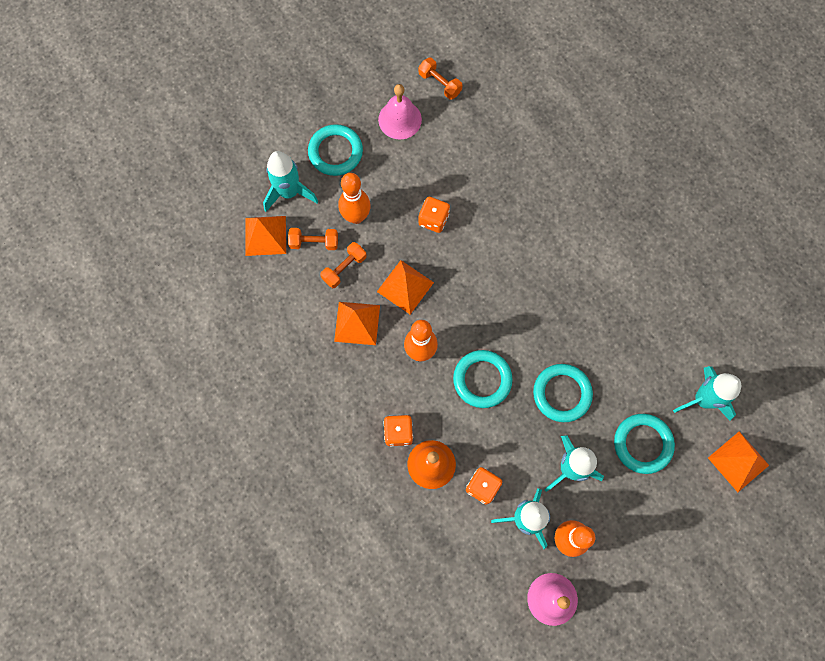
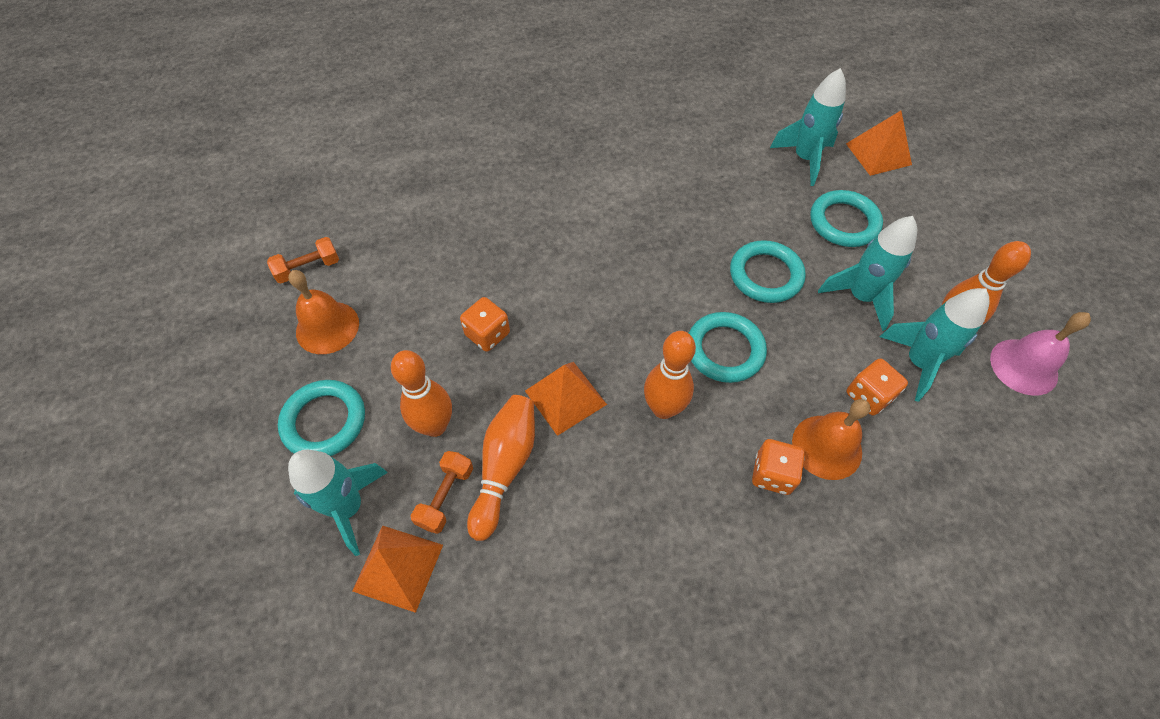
camera: 70 degrees left, 15 degrees down
orange dumbbell [320,242,367,288] -> orange bowling pin [467,395,535,541]
orange pyramid [334,302,380,345] -> none
pink bell [378,84,422,140] -> orange bell [288,270,359,354]

